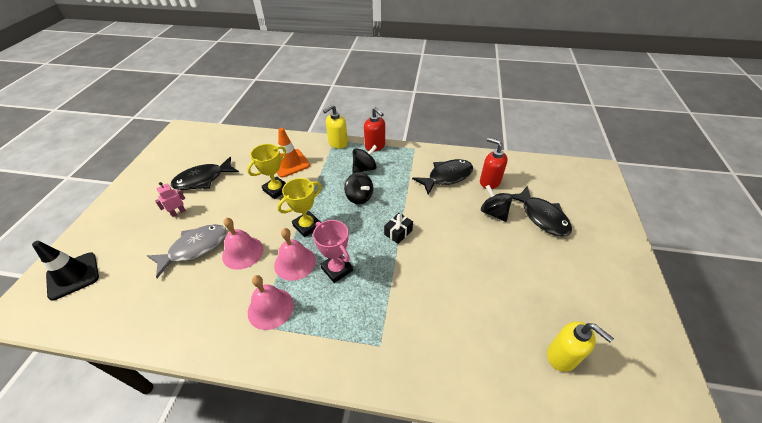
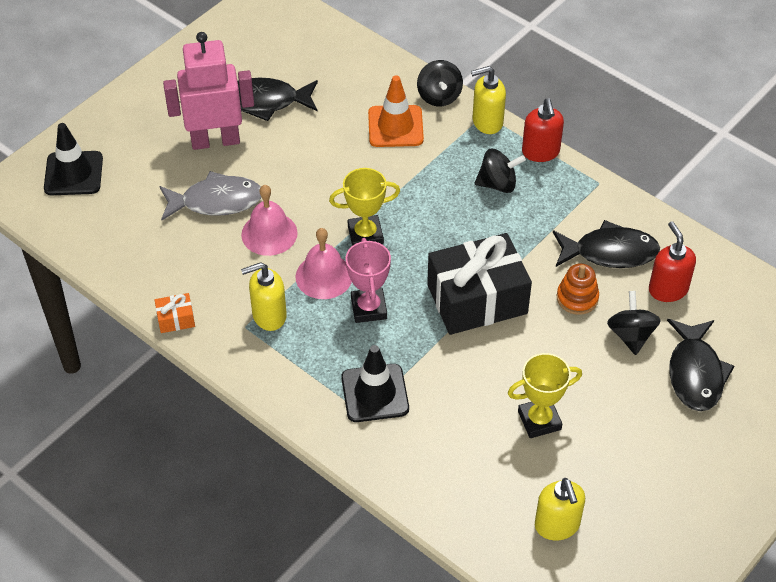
camera: 30 degrees right, 5 degrees up
pink robot [155,182,186,217] -> pink robot [163,32,254,150], size x2.40
yellow trophy [247,144,286,199] -> yellow trophy moved to [508,353,582,438]
pink bell [248,275,294,330] -> yellow soap dispenser [241,262,287,331]
black spinning top [344,172,373,204] -> black spinning top moved to [417,60,463,106]
black gift [384,213,413,244] -> black gift [427,233,532,335], size x2.44
none -> orange gift [155,293,195,333]
none -> black traffic cone [341,345,409,422]
none -> orange stacking toy [557,264,599,315]

